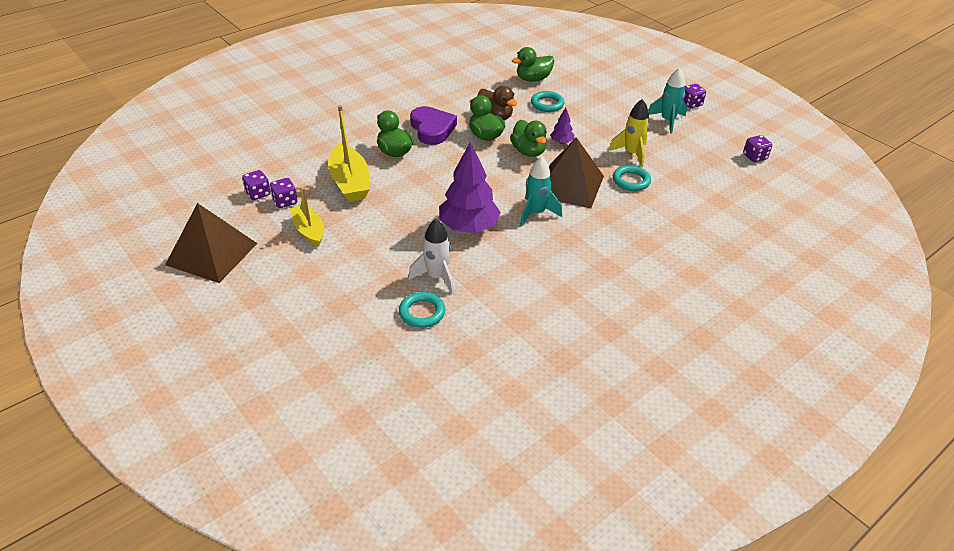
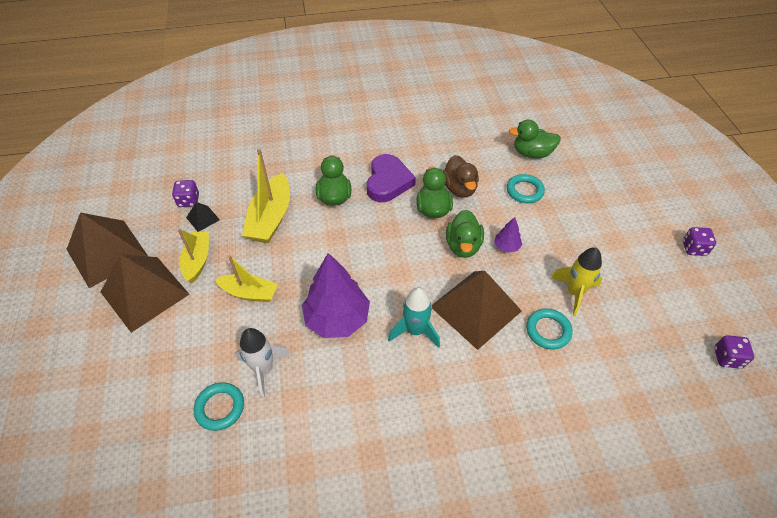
camera: 30 degrees right, 10 degrees up
purple dice [270,178,297,208] -> black pyramid [186,202,220,232]
turquoise rocket [648,68,687,134] -> none
none -> brown pyramid [101,254,189,333]
none -> yellow boat [215,255,278,302]

